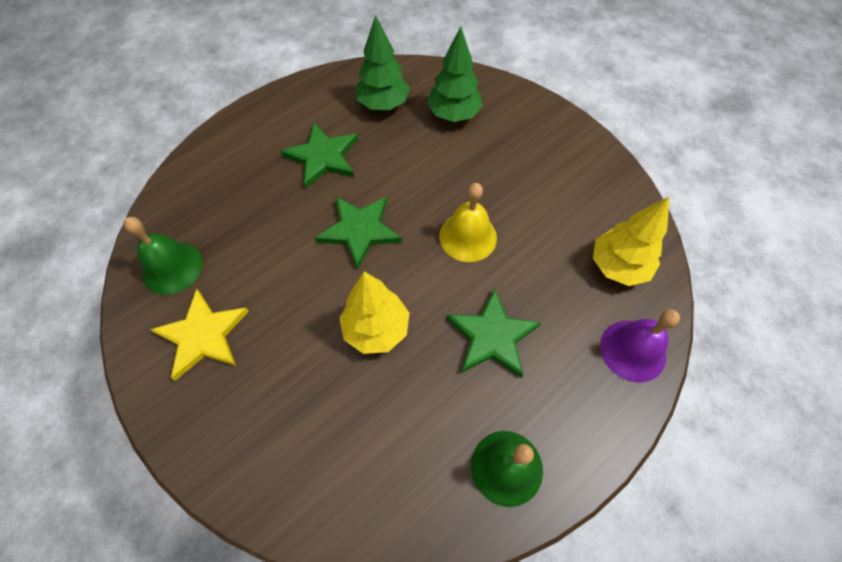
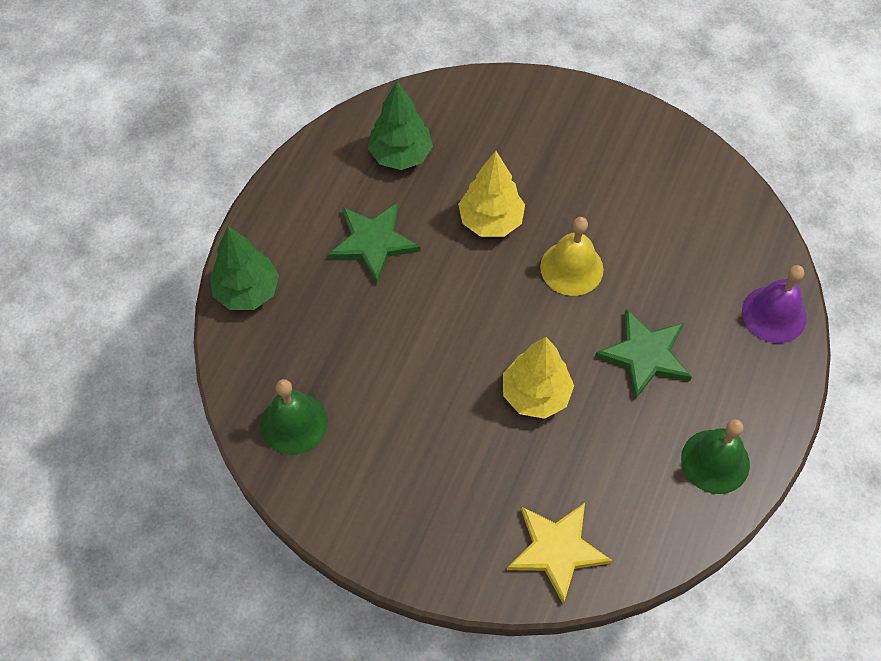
camera: 25 degrees left, 0 degrees up
yellow star [150,289,249,381] -> yellow star moved to [507,503,613,604]
green star [315,196,402,270] -> none
green tree [427,26,483,122] -> green tree moved to [210,226,279,310]
yellow tree [593,197,669,286] -> yellow tree moved to [458,151,525,237]

